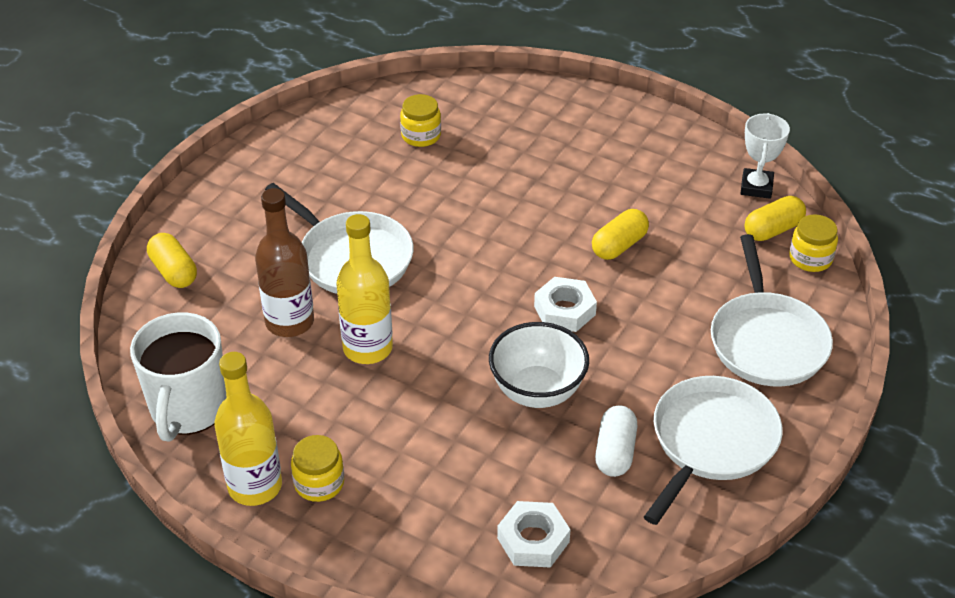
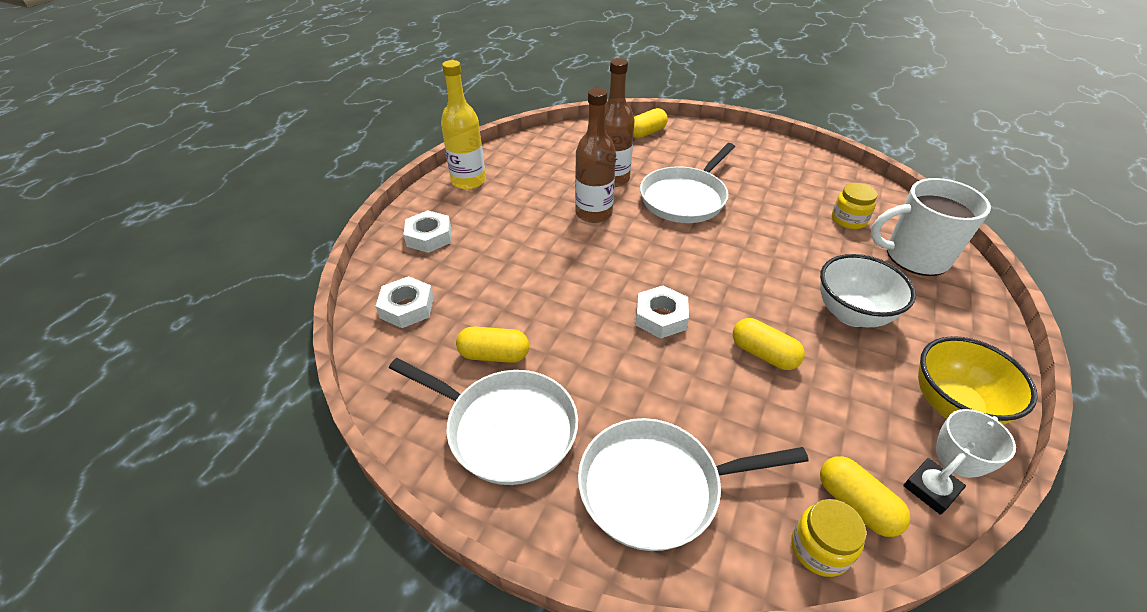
camera: 85 degrees right, 0 degrees up
white mug [130,312,226,442] -> white mug moved to [870,178,991,276]
yellow jar [291,435,344,502] -> none
yellow bottle [336,214,393,364] -> brown bottle [575,88,616,223]
white bowl [489,322,589,408] -> white bowl moved to [820,254,916,328]
white capsule [595,405,638,477] -> yellow capsule [456,327,529,363]
white trophy [740,113,790,199] -> white trophy turned 45 degrees counterclockwise [903,409,1016,515]
none -> white nut [404,210,451,253]
none -> yellow bowl [918,336,1038,425]

